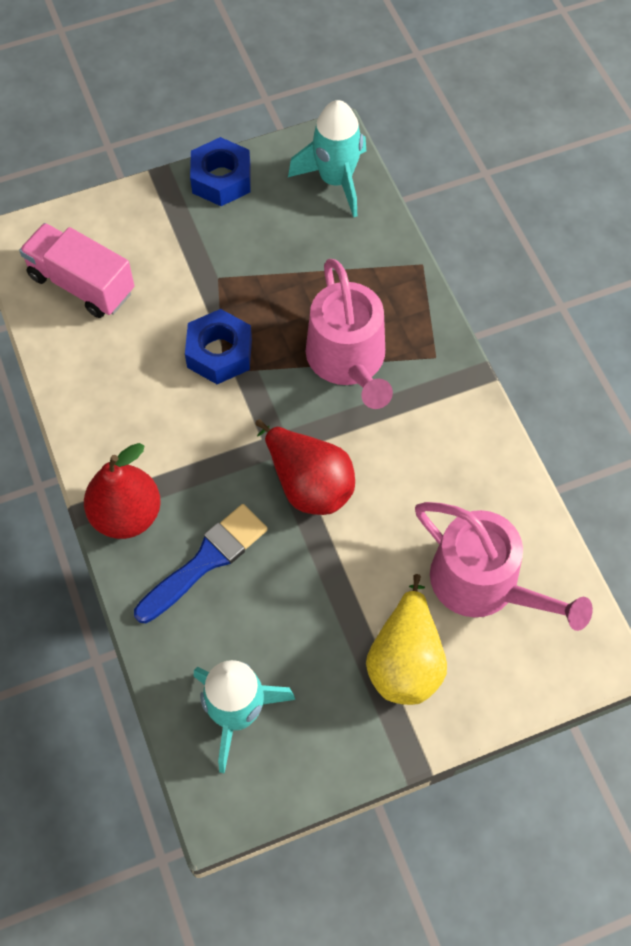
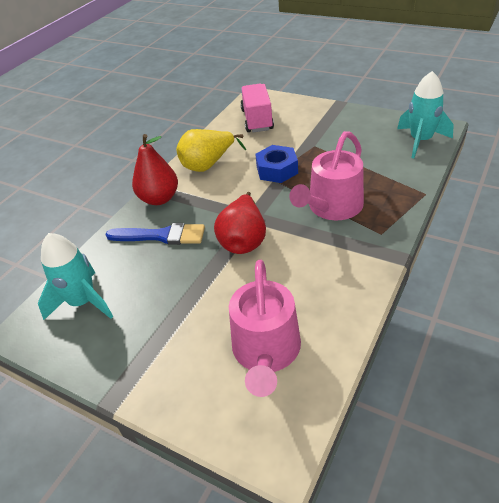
camera: 55 degrees right, 20 degrees down
blue nut [190,137,251,206] -> none
yellow pear [366,574,447,705] -> yellow pear moved to [176,129,246,172]

